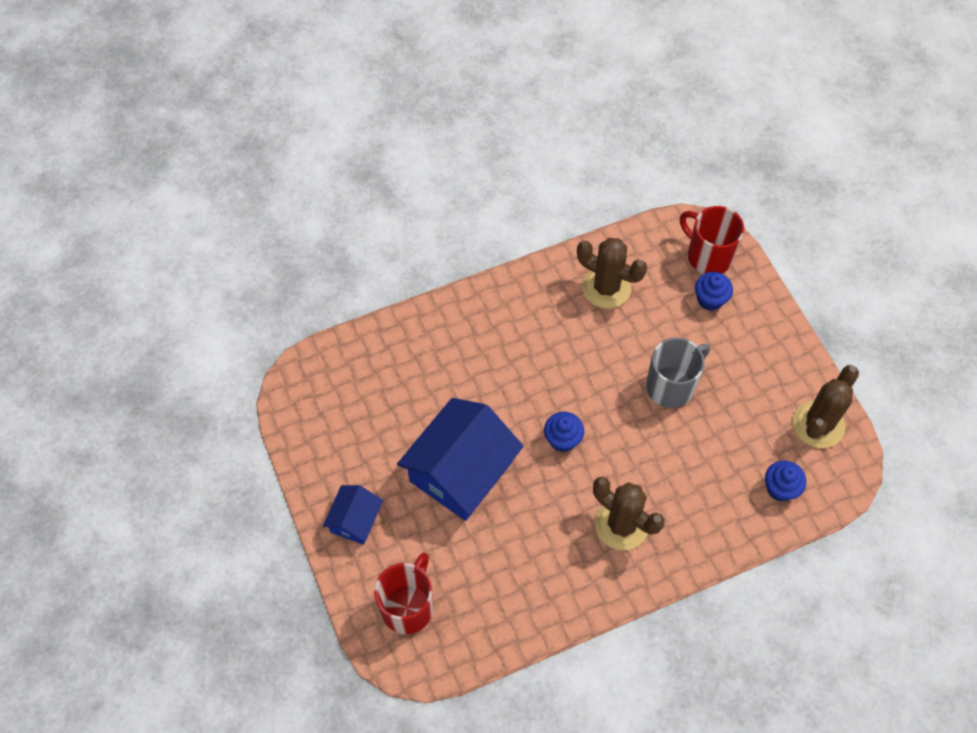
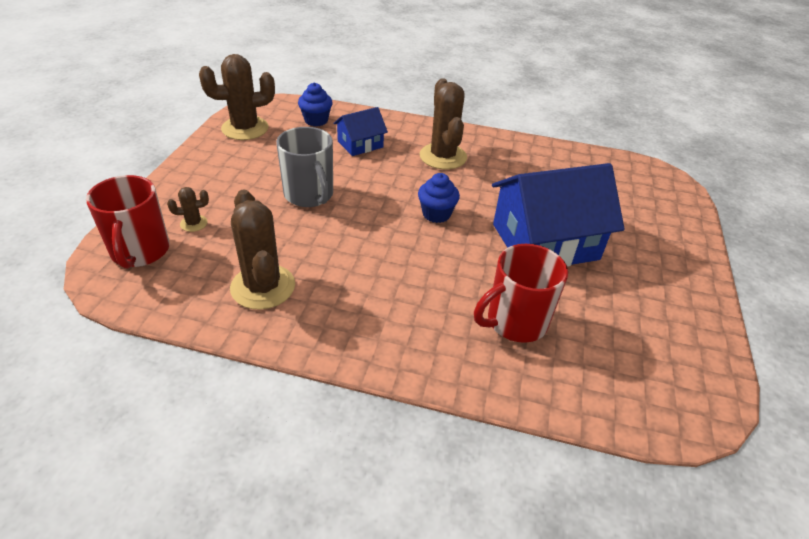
camera: 145 degrees left, 20 degrees down
blue house [323,485,383,545] -> blue house moved to [333,107,388,156]
red mug [374,552,433,634] -> red mug moved to [474,244,568,343]
grey mug [646,337,710,408] -> grey mug turned 120 degrees counterclockwise [276,127,333,207]
blue cupcake [695,272,733,311] -> brown cactus [167,187,209,232]

